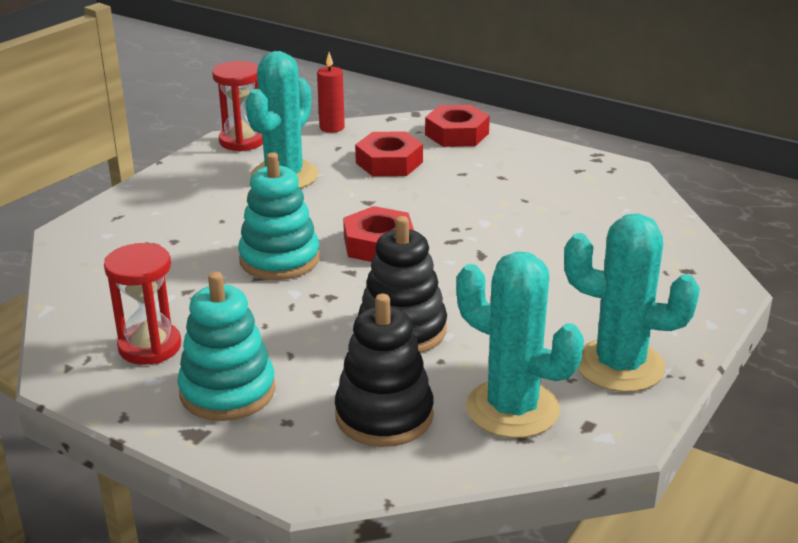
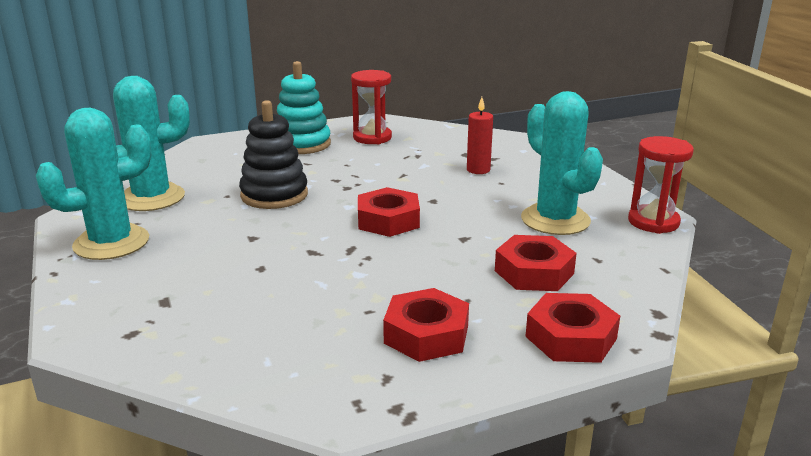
camera: 125 degrees right, 5 degrees down
turquoise stacking toy [238,152,320,280] -> none
red candle [317,52,345,133] -> red candle moved to [467,97,493,174]
black stacking toy [335,294,434,447] -> none
none -> red nut [383,288,469,362]

